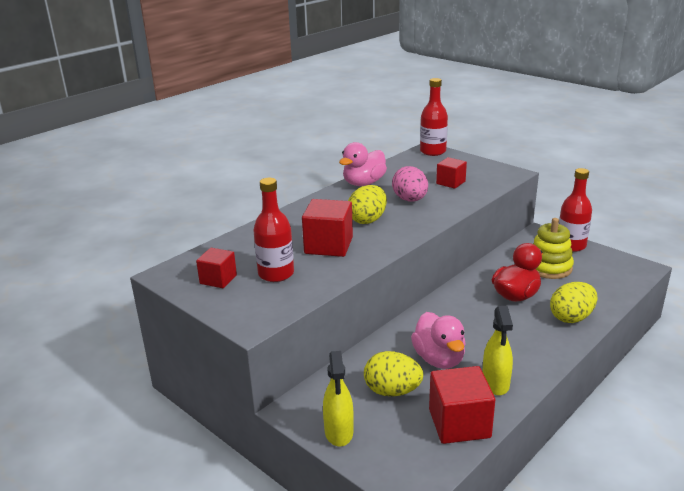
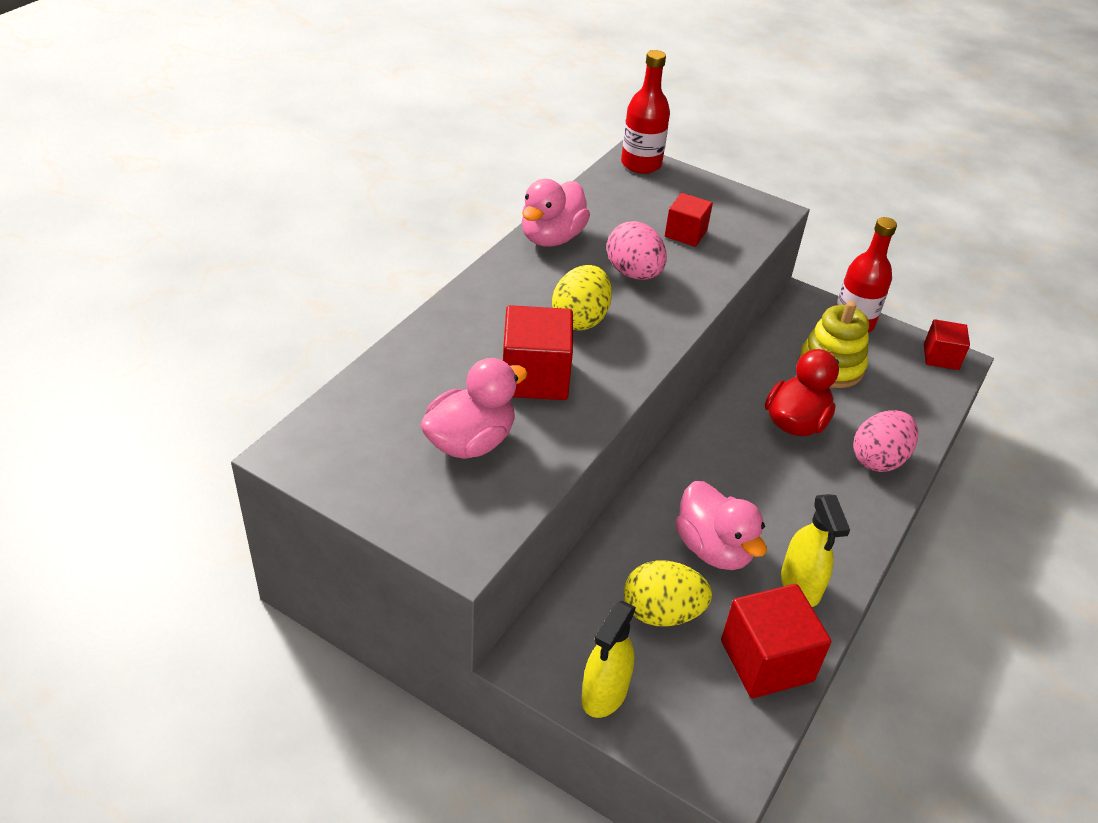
camera: 15 degrees left, 15 degrees up
red cube [196,248,237,288] -> red cube moved to [924,319,970,370]
red bottle [253,178,294,282] -> pink duck [420,358,528,459]
yellow spray bottle [323,351,354,446] -> yellow spray bottle turned 45 degrees clockwise [581,601,636,718]
yellow egg [550,282,597,323] -> pink egg [853,410,918,472]

